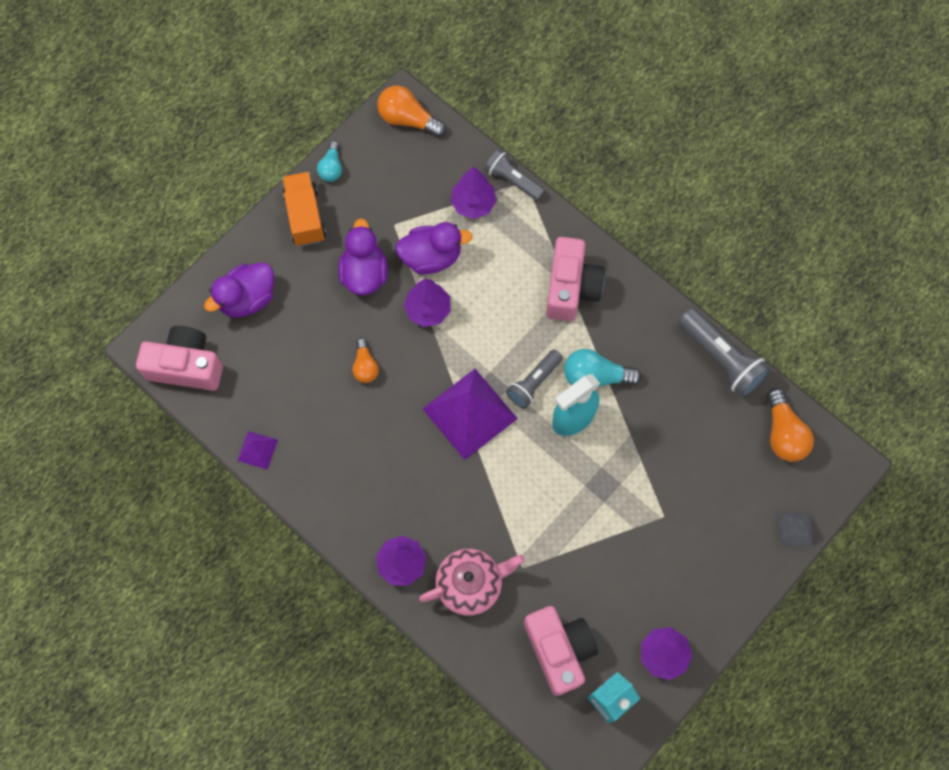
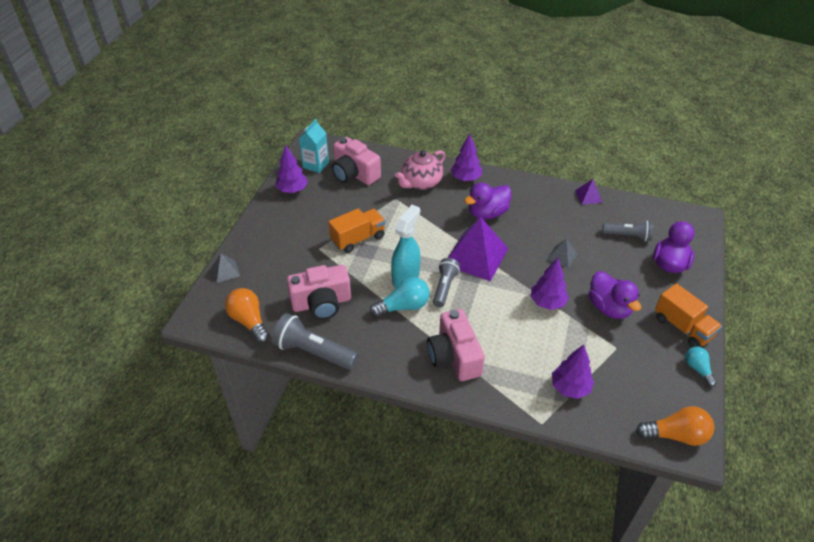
camera: 155 degrees right, 25 degrees down
pink camera [136,326,223,391] -> pink camera moved to [286,265,351,320]
orange light bulb [352,338,379,383] -> grey pyramid [547,239,577,268]
purple duck [395,222,473,274] -> purple duck moved to [464,183,512,219]
grey flashlight [484,149,545,201] -> grey flashlight moved to [602,221,653,241]
none -> orange truck [329,208,385,253]

